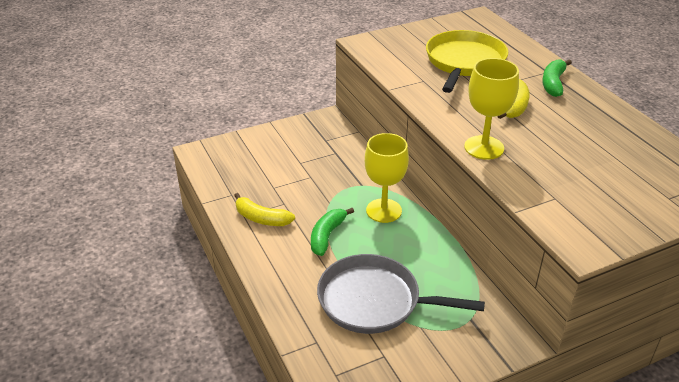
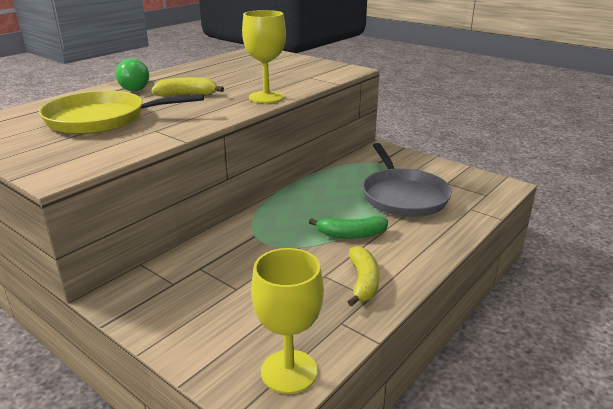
camera: 115 degrees left, 10 degrees down
yellow goblet [365,133,409,223] -> yellow goblet moved to [251,248,324,394]
green banana [542,59,572,97] -> green light bulb [116,58,149,91]

